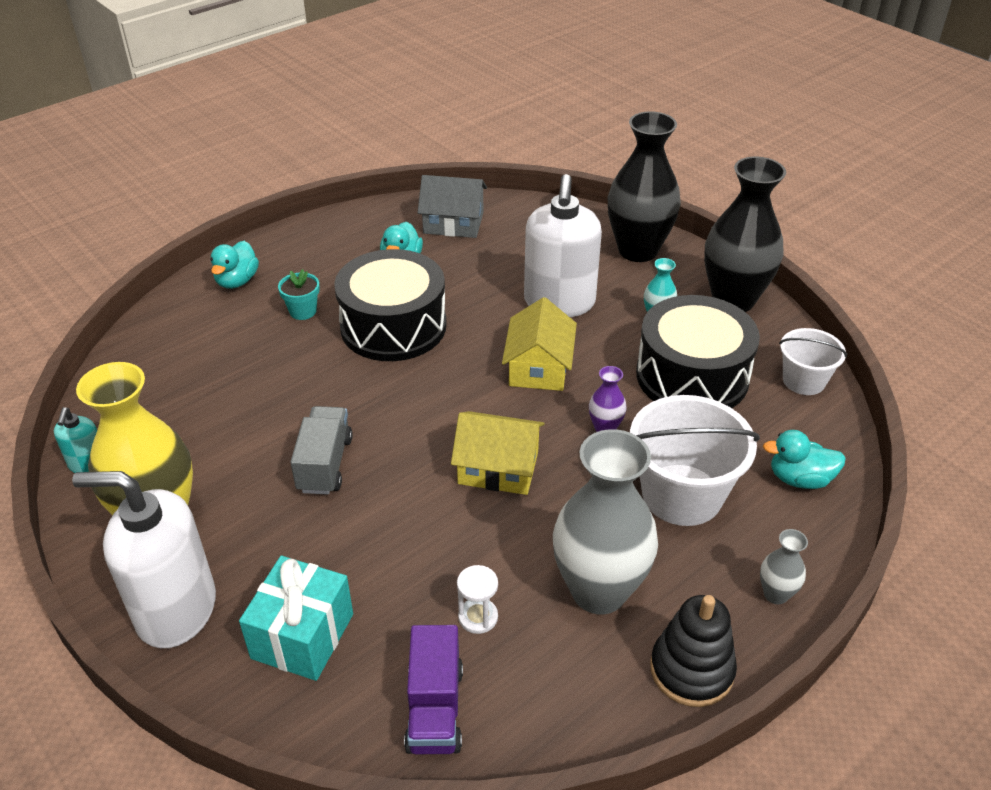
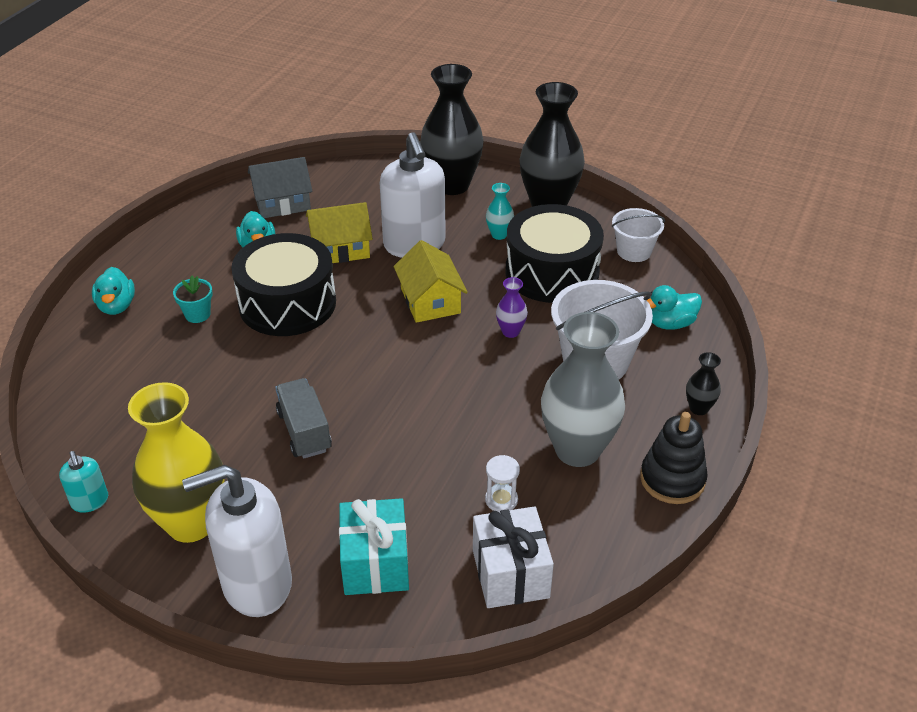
camera: 25 degrees left, 0 degrees up
purple truck [404,625,463,754] -> white gift [473,506,554,608]
yellow house [451,411,544,495] -> yellow house moved to [306,202,373,263]
grey vase [760,529,808,604] -> black vase [686,352,721,415]

